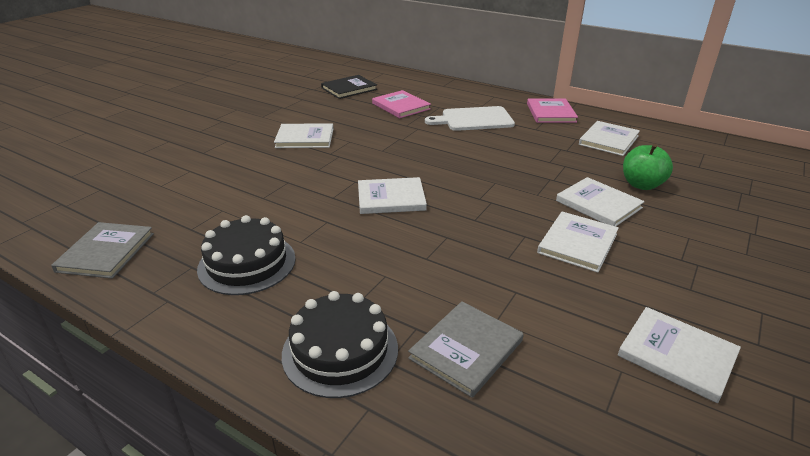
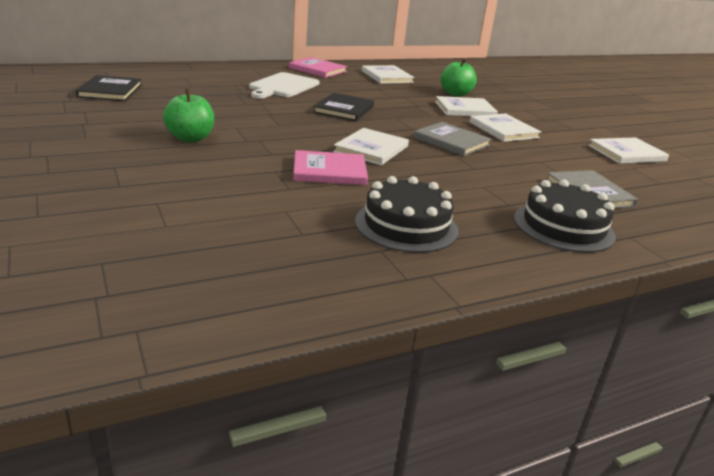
camera: 60 degrees left, 5 degrees down
grey book [51,222,154,279] -> grey book moved to [414,122,491,156]
white book [274,123,333,148] -> green apple [163,89,214,142]
pink book [372,90,431,118] -> pink book moved to [293,150,368,185]
none -> black book [313,93,374,121]

